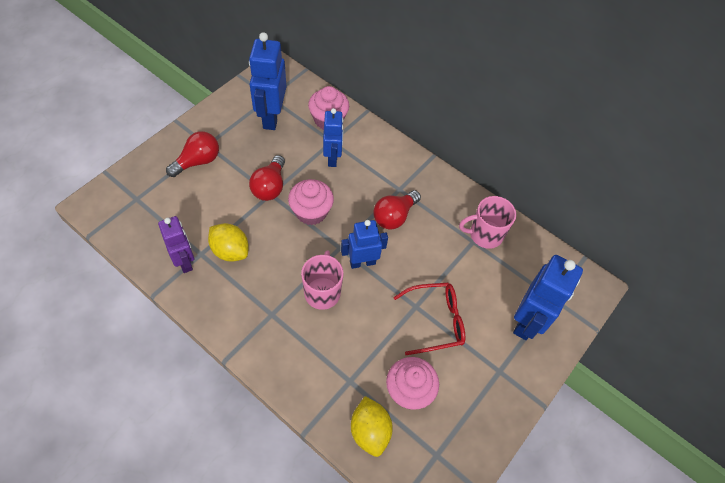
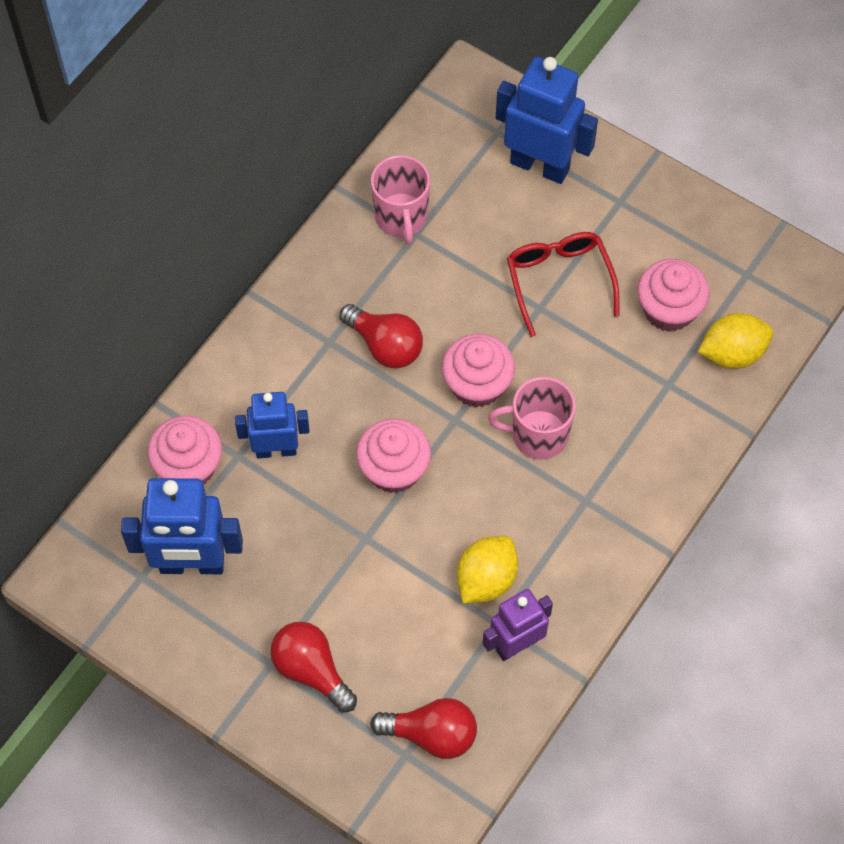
camera: 90 degrees left, 5 degrees up
red light bulb [249,155,285,201] -> red light bulb moved to [370,698,477,759]
blue robot [341,220,388,269] -> pink cupcake [442,334,515,408]

